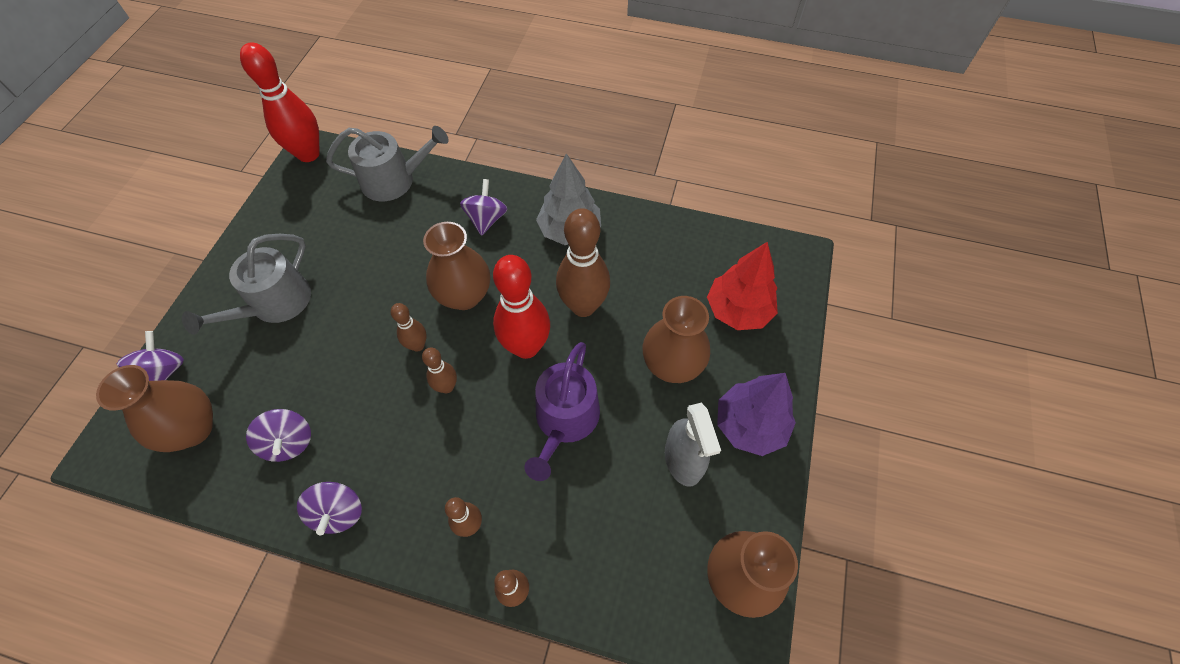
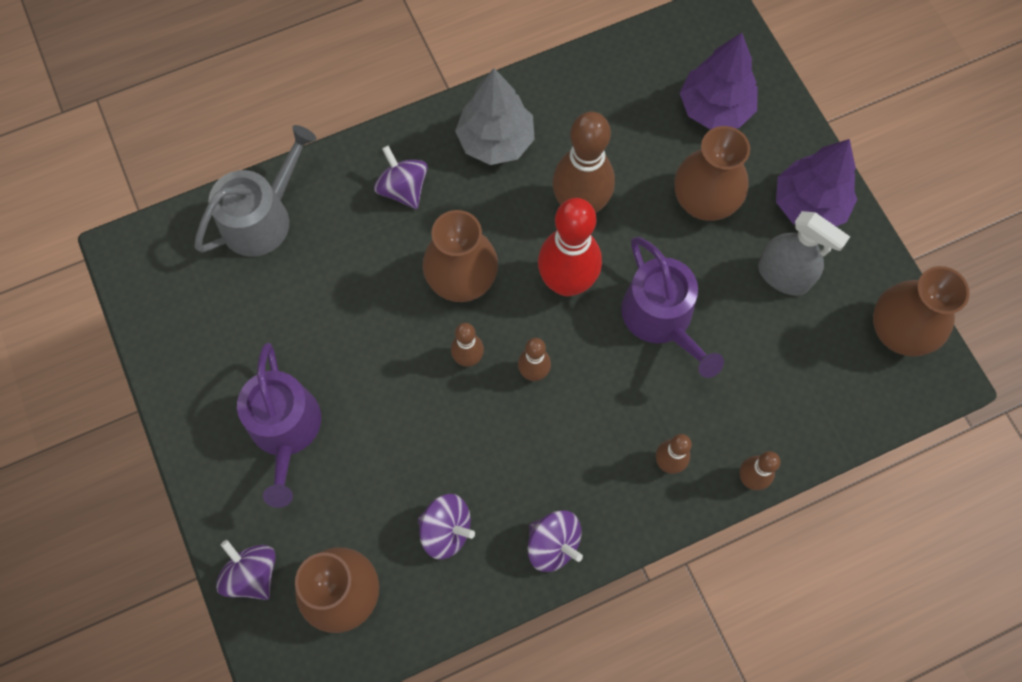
camera: 40 degrees left, 10 degrees up
grey watering can [182,234,311,335] -> purple watering can [237,343,321,508]
red bowling pin [240,42,320,162] -> none
red tree [707,242,778,330] -> purple tree [680,32,758,130]

